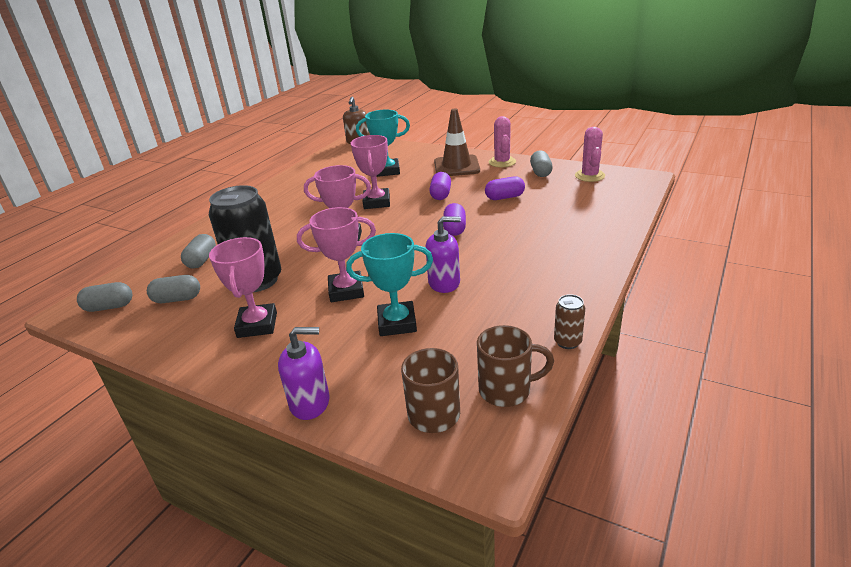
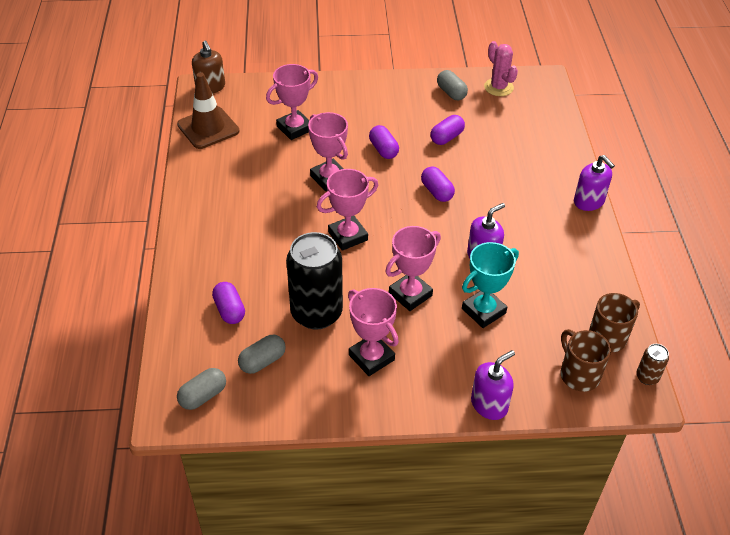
camera: 35 degrees left, 15 degrees up
grey capsule [181,234,216,269] -> purple capsule [212,282,245,324]
turquoise trophy [356,110,410,177] -> pink trophy [266,64,318,140]
brown traffic cone [434,109,480,176] -> brown traffic cone moved to [177,72,239,149]
pink cactus [489,116,516,167] -> none
brown can [554,294,585,349] -> brown can moved to [636,344,669,385]
none -> purple soap dispenser [574,155,615,211]

